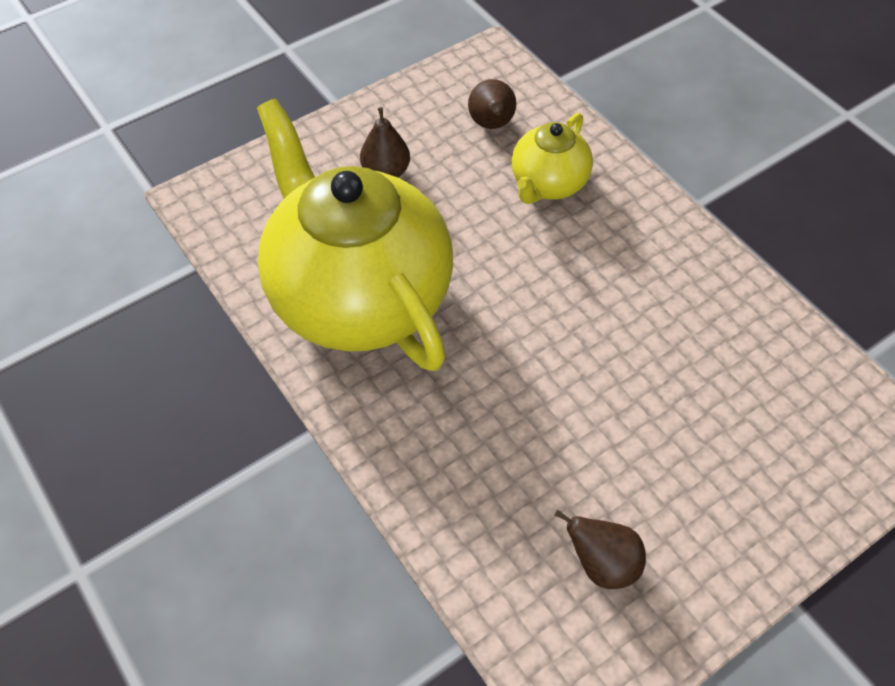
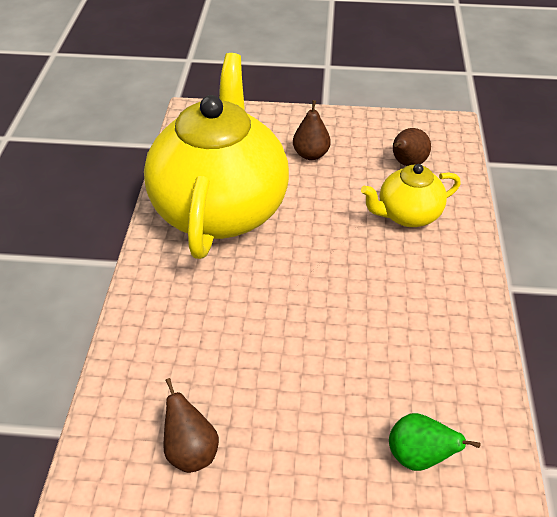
camera: 40 degrees right, 10 degrees down
none -> green pear [389,413,481,471]

